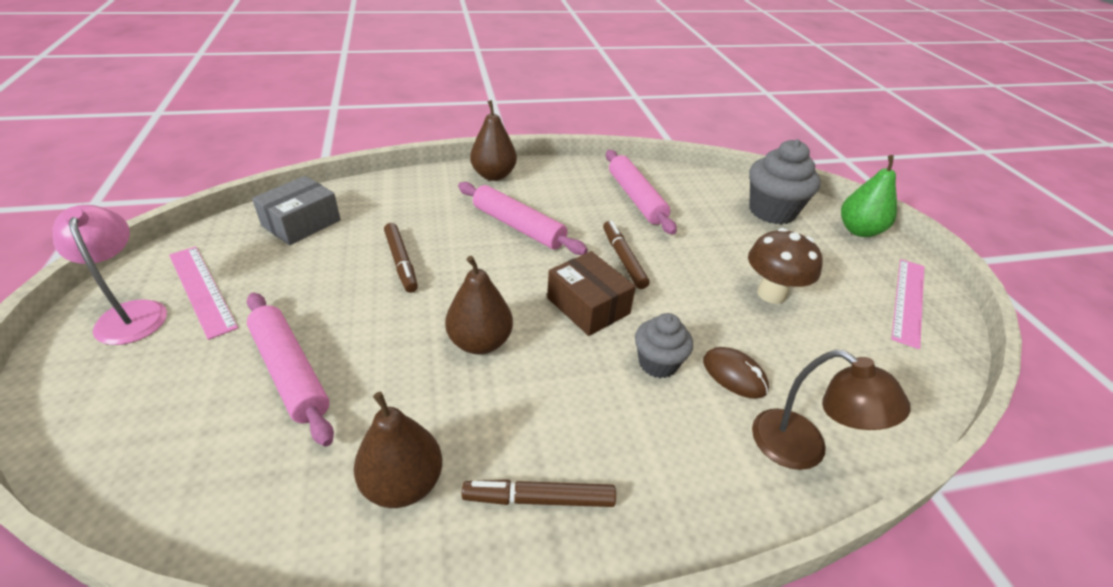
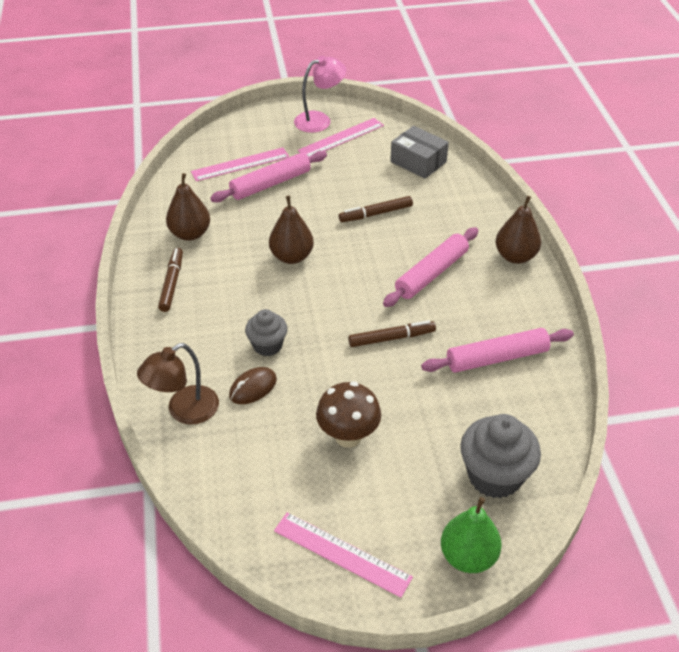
camera: 95 degrees right, 5 degrees up
brown box [547,251,636,336] -> none
none -> pink ruler [191,148,289,181]

